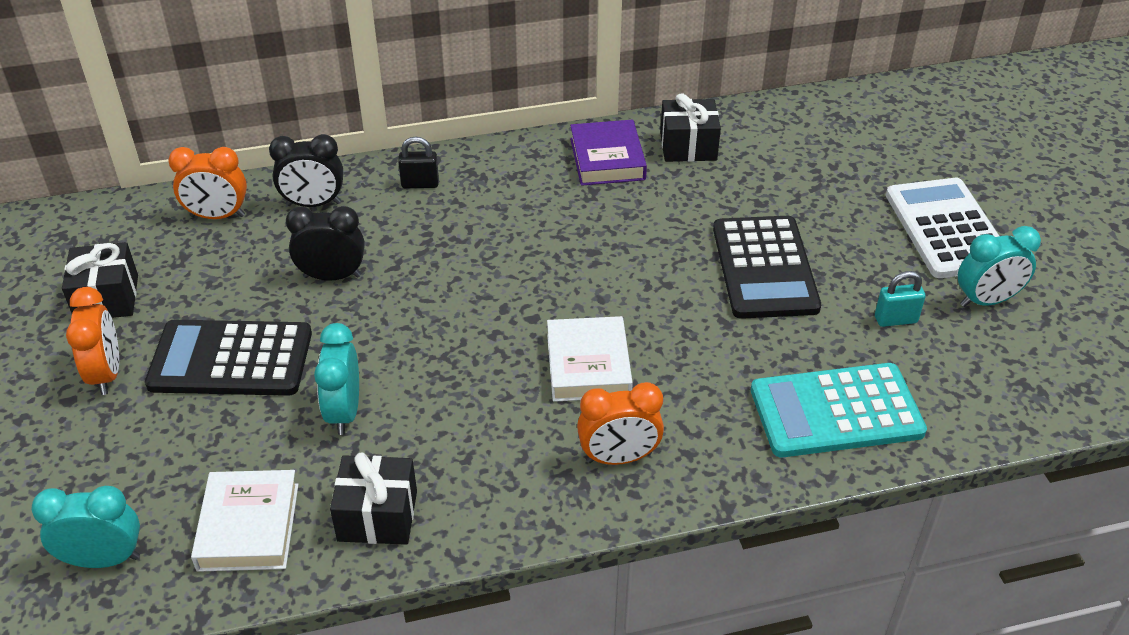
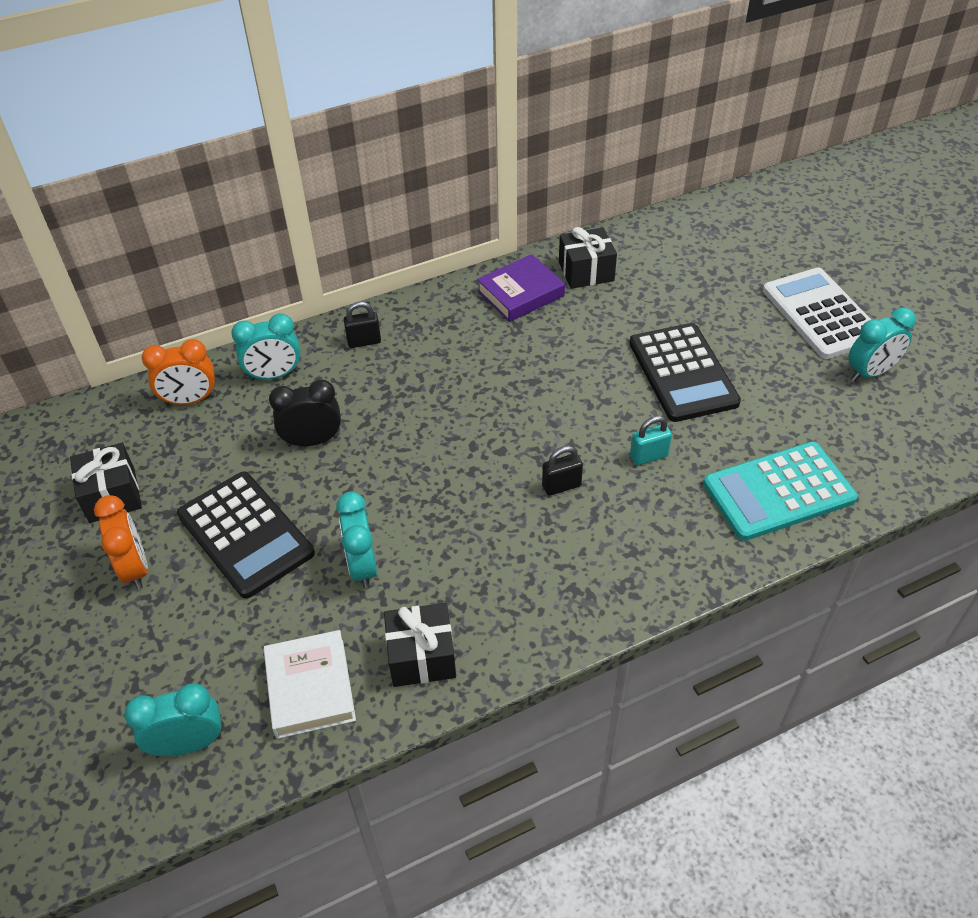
camera: 10 degrees left, 5 degrees up
black calculator [145,320,312,396] -> black calculator turned 120 degrees counterclockwise [177,471,315,599]
black clock [269,134,343,207] -> turquoise clock [231,313,301,381]
white book [547,316,633,402] -> black padlock [542,446,583,496]
purple book [570,120,647,186] -> purple book turned 75 degrees clockwise [477,254,565,322]
orange clock [577,382,664,465] -> none
turquoise padlock [875,271,926,327] -> turquoise padlock moved to [630,416,672,465]

